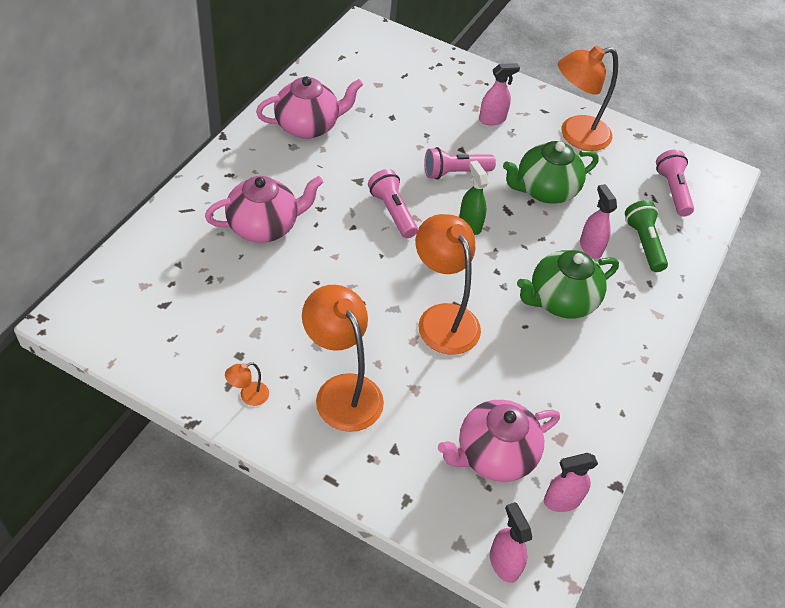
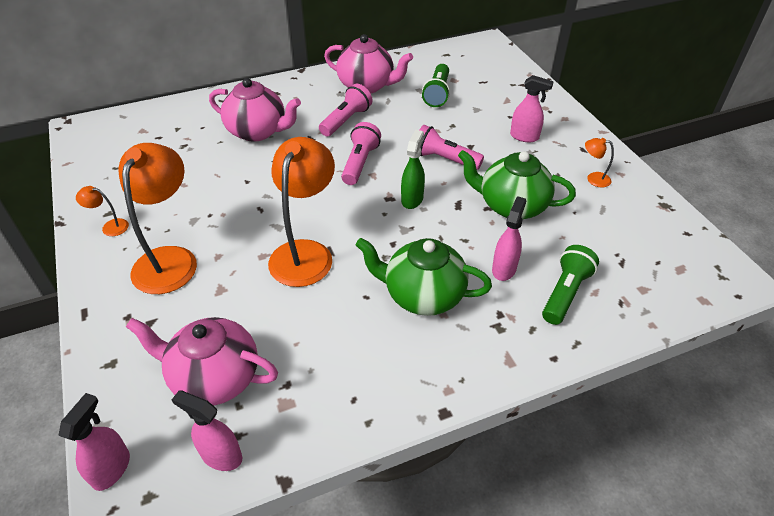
camera: 45 degrees right, 5 degrees down
orange lamp [558,46,618,151] -> orange lamp [585,138,614,187], size x0.42
pink flashlight [656,149,694,217] -> pink flashlight moved to [319,84,372,137]
none -> green flashlight [422,64,450,107]

